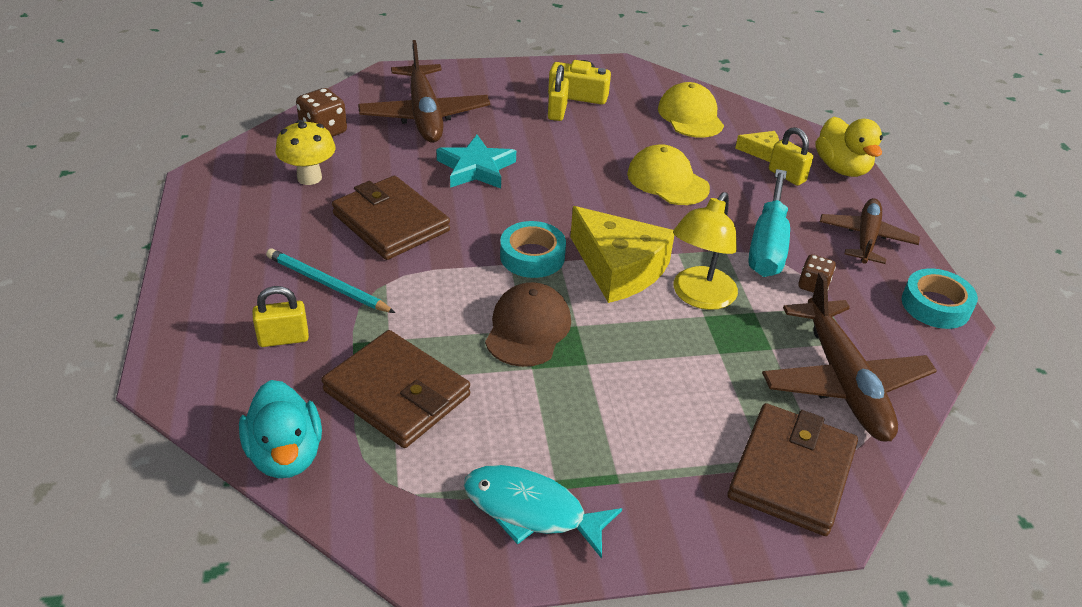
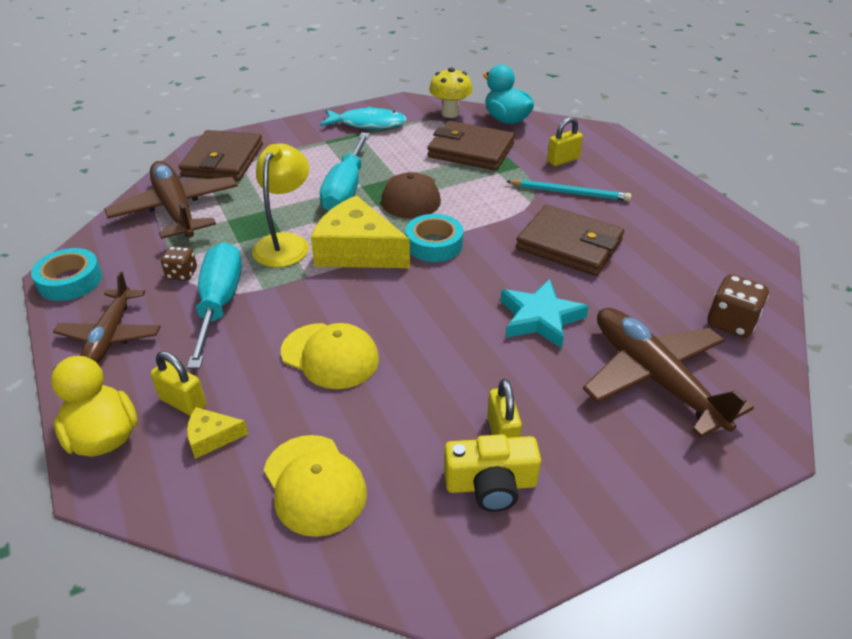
camera: 165 degrees right, 0 degrees up
yellow mushroom [276,120,336,185] -> yellow mushroom moved to [429,68,473,118]
none -> turquoise screwdriver [320,132,370,211]

